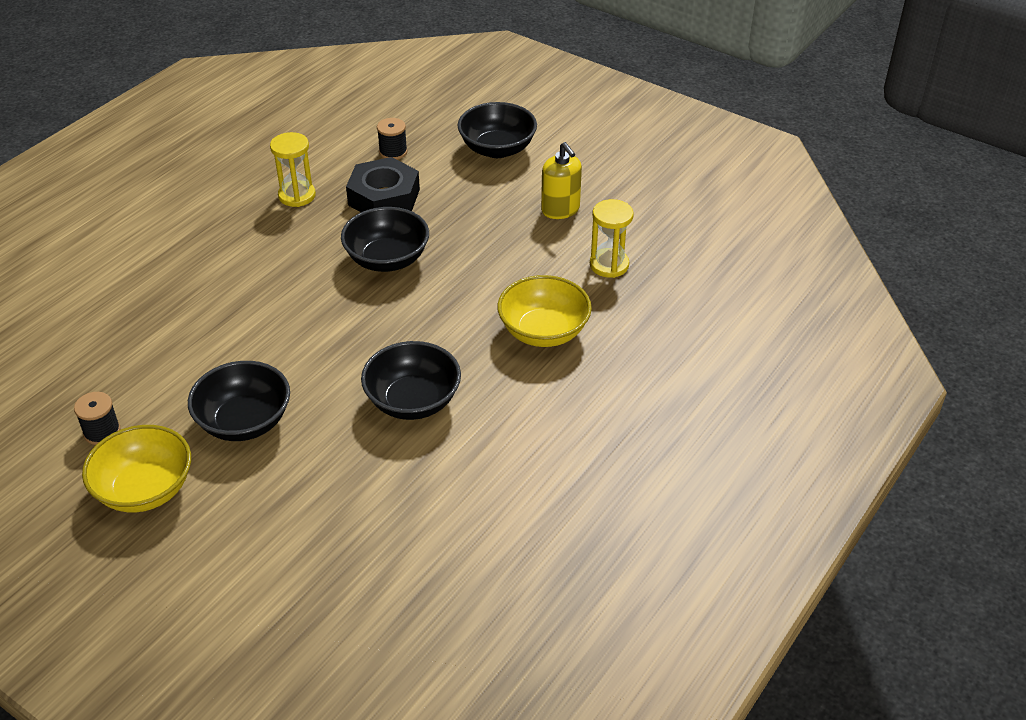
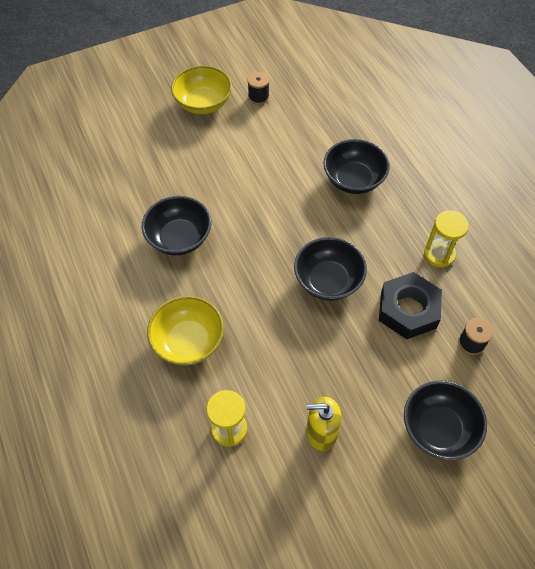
camera: 120 degrees right, 15 degrees up
black bowl [188,361,290,441] -> black bowl moved to [323,139,390,194]

